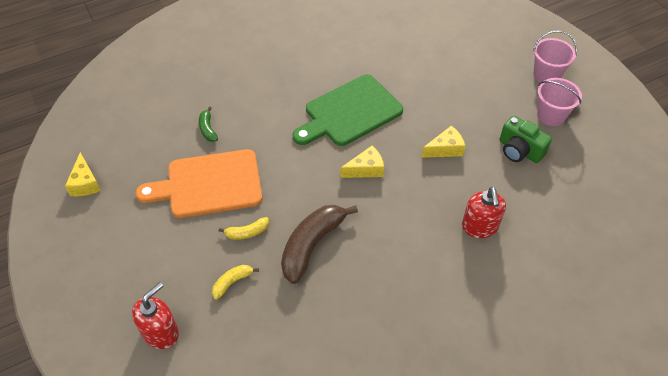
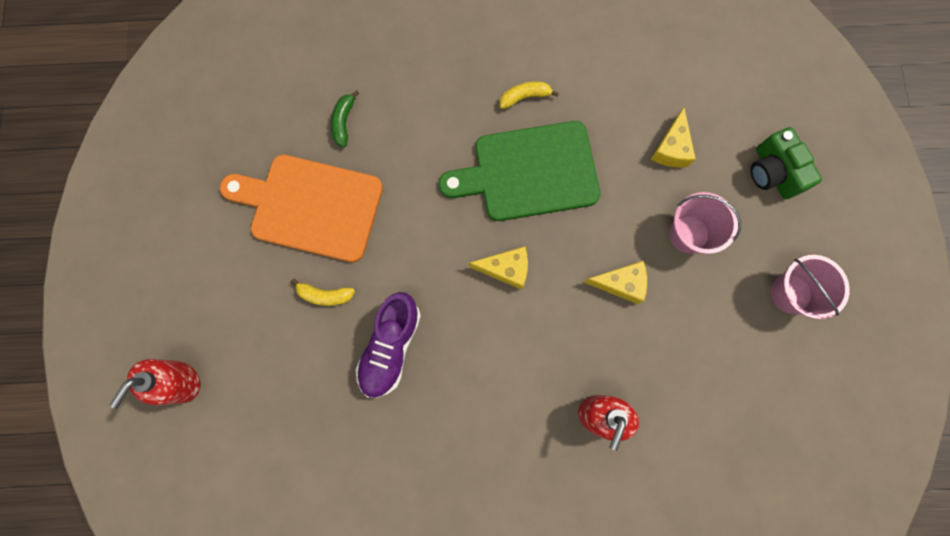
camera: 25 degrees right, 25 degrees up
yellow cheese [65,152,101,196] -> yellow cheese moved to [651,107,696,168]
red soap dispenser [132,282,179,349] -> red soap dispenser turned 150 degrees clockwise [110,359,200,409]
yellow banana [212,265,259,300] -> yellow banana moved to [500,81,559,109]
brown banana [281,205,358,284] -> purple shoe [356,292,421,398]
green camera [499,116,552,163] -> green camera moved to [750,127,822,199]
pink bucket [533,30,577,82] -> pink bucket moved to [669,192,741,254]

